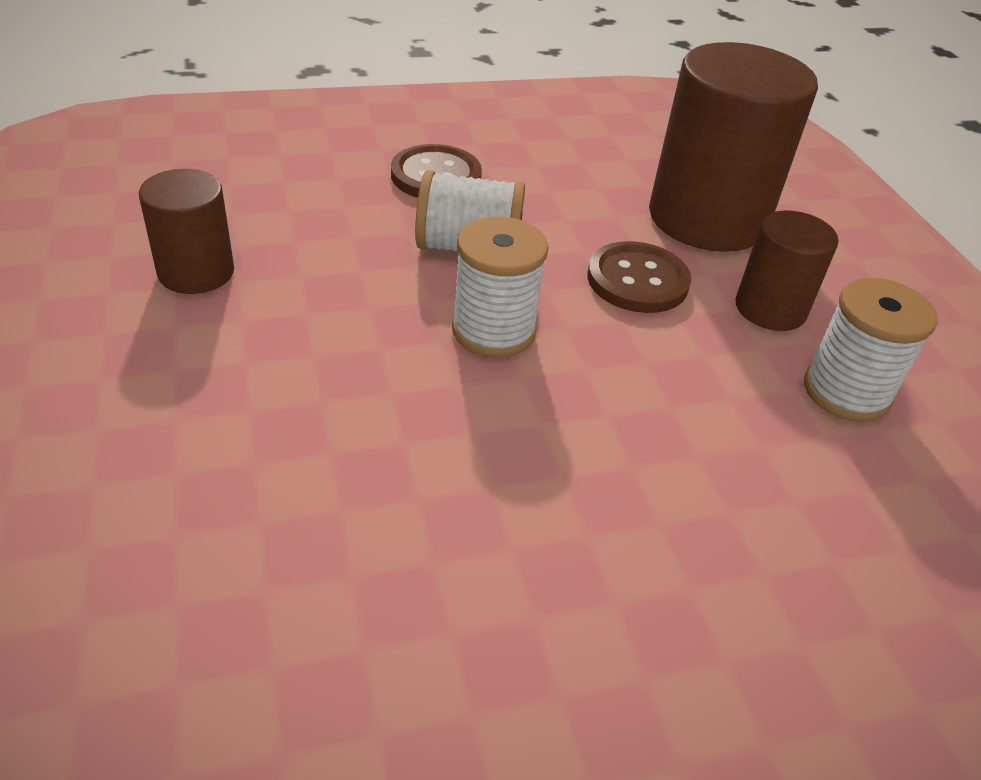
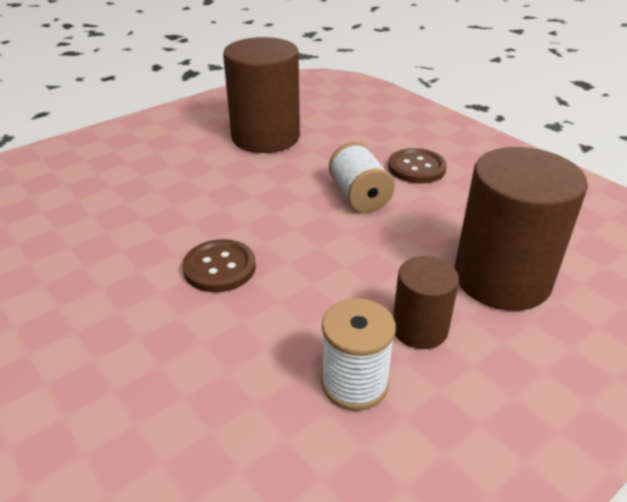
camera: 70 degrees right, 5 degrees down
brown cylinder [139,169,234,294] -> brown cylinder [223,37,300,153], size x1.88
white spool [452,217,549,358] -> none
brown button [588,241,691,313] -> brown button moved to [182,239,256,292]

